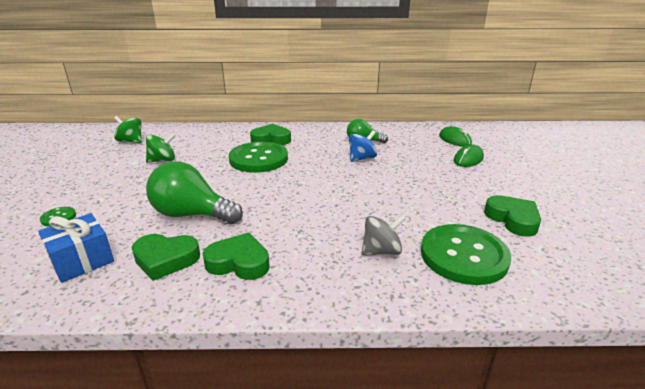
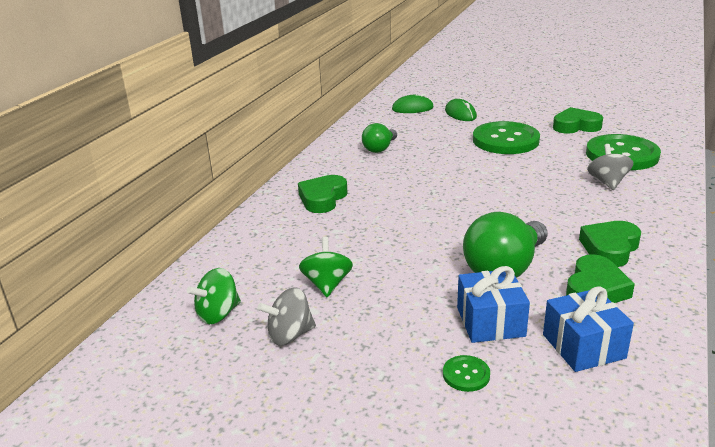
camera: 65 degrees left, 0 degrees up
green button [229,142,288,173] -> green button moved to [473,121,540,154]
blue spinning top [349,130,377,162] -> none
none -> grey spinning top [257,288,316,346]
none -> blue gift [457,266,530,343]

